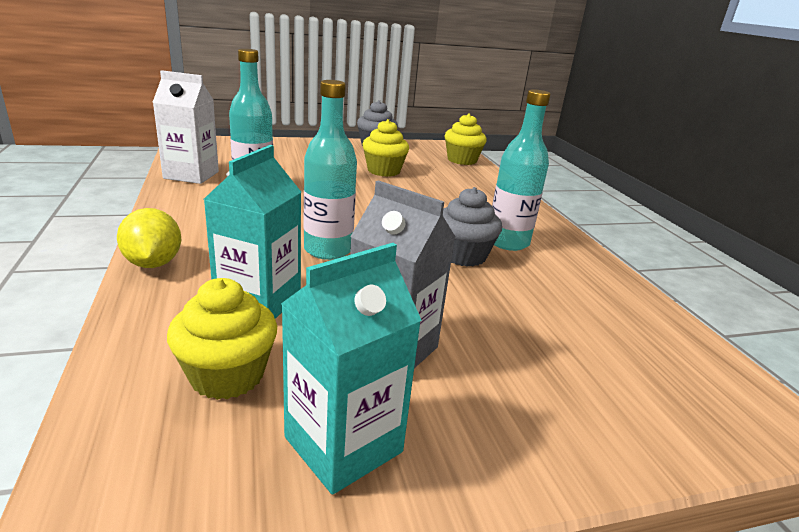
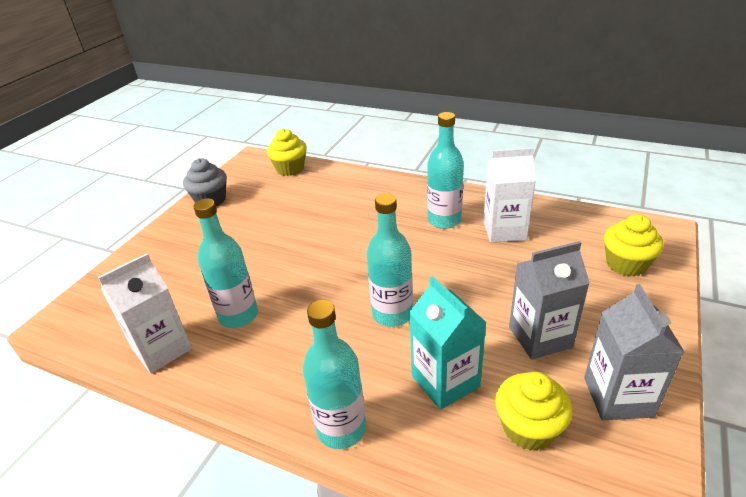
camera: 45 degrees left, 10 degrees up
yellow lemon [117,208,182,268] -> turquoise bottle [303,300,366,449]
turquoise carton [281,243,422,495] -> grey carton [584,284,685,420]
yellow cupcake [362,119,409,177] -> yellow cupcake moved to [604,214,664,277]
grey cupcake [443,187,502,267] -> none
none -> white carton [483,147,536,242]

